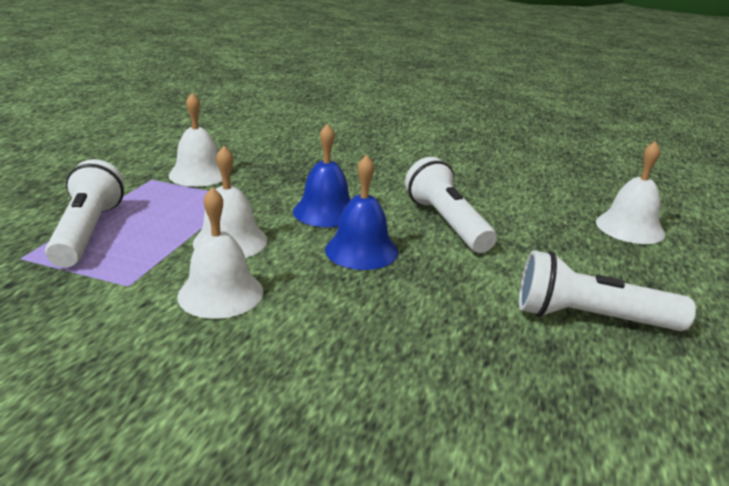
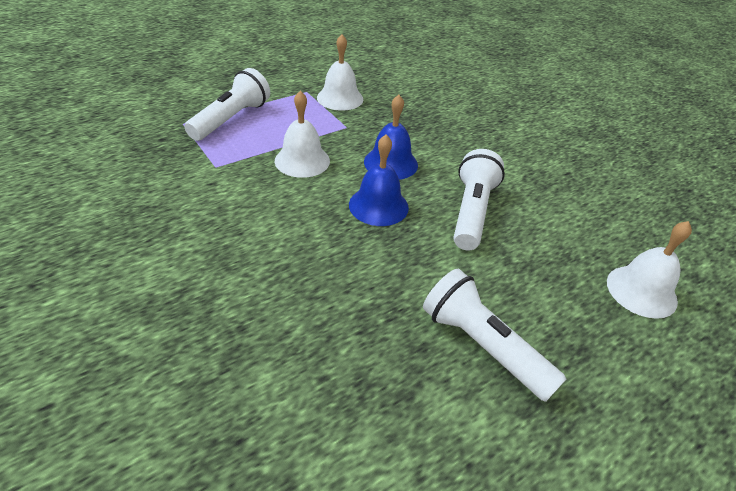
camera: 35 degrees right, 15 degrees up
white bell [177,187,263,319] -> none

